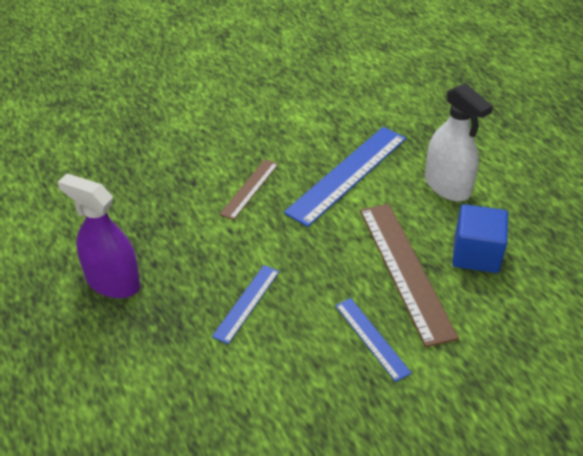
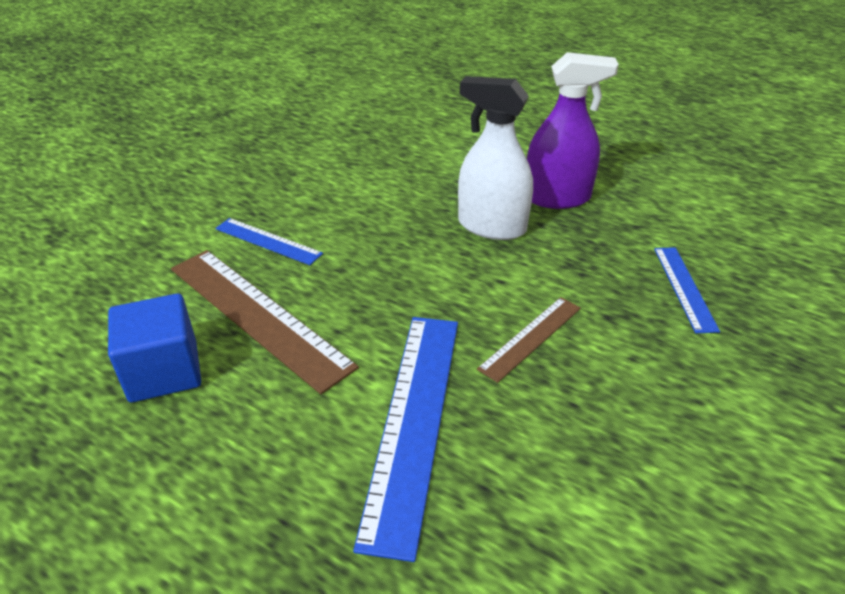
camera: 150 degrees right, 5 degrees down
blue ruler [212,265,280,344] -> blue ruler moved to [654,247,720,333]
brown ruler [219,159,278,220] -> brown ruler turned 45 degrees clockwise [477,297,581,383]
white spray bottle [425,83,493,201] -> white spray bottle moved to [458,76,533,240]

